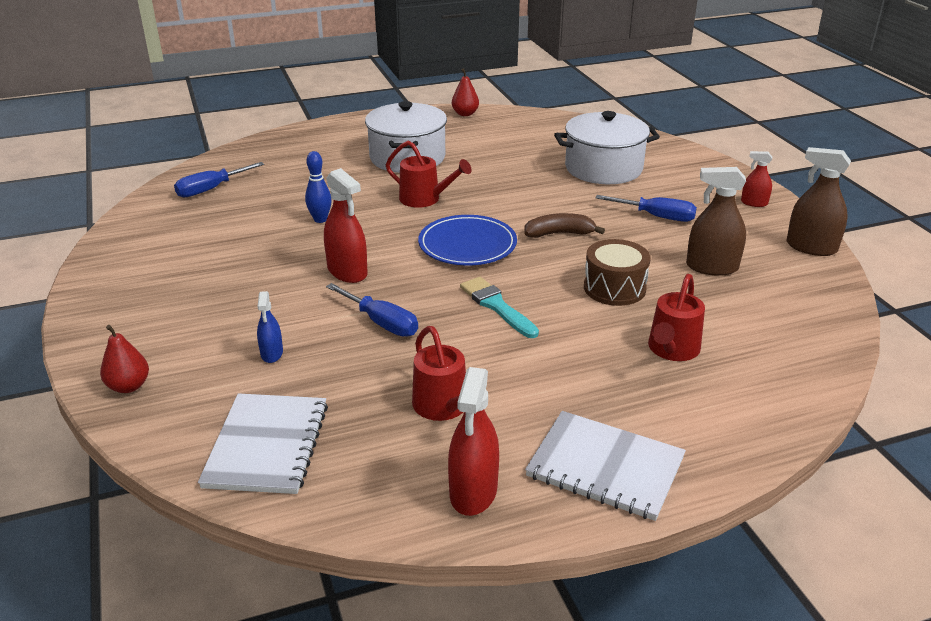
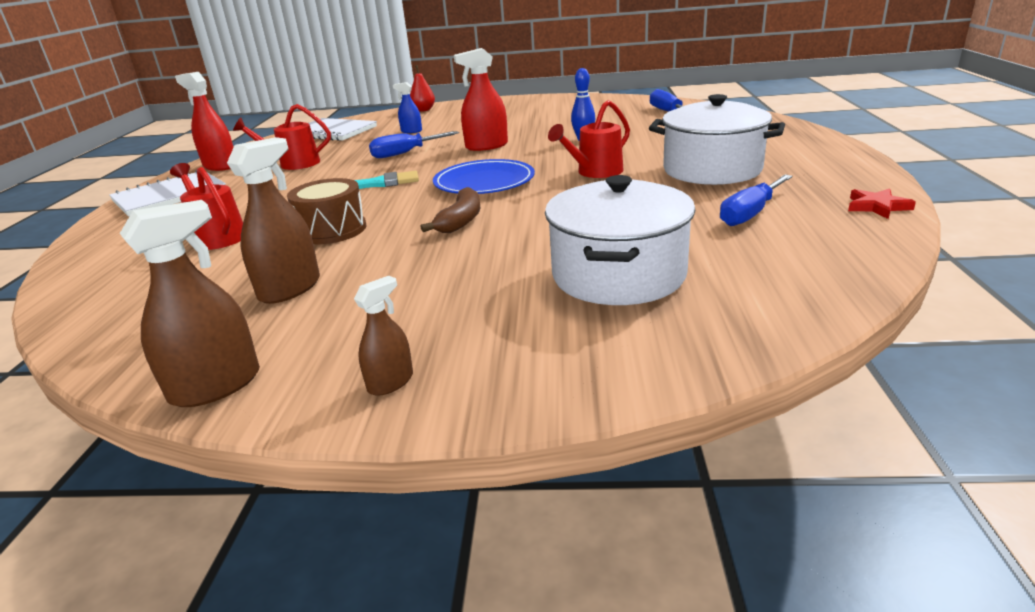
camera: 115 degrees right, 5 degrees down
red pear [452,69,479,116] -> red star [848,188,916,219]
blue screwdriver [595,195,697,222] -> blue screwdriver moved to [720,175,793,226]
red spray bottle [741,151,772,207] -> brown spray bottle [354,276,413,396]

